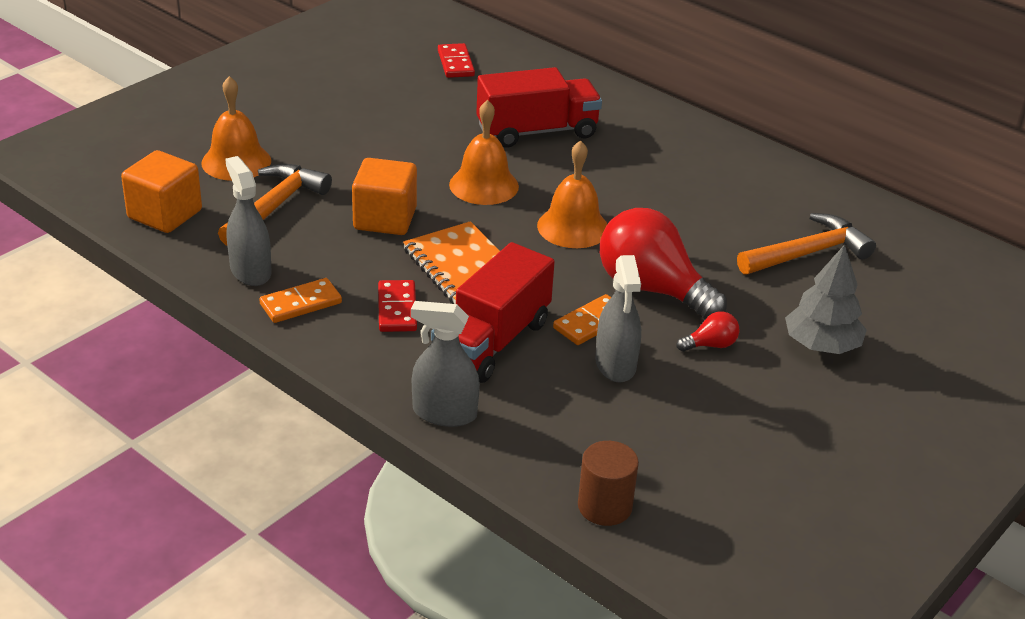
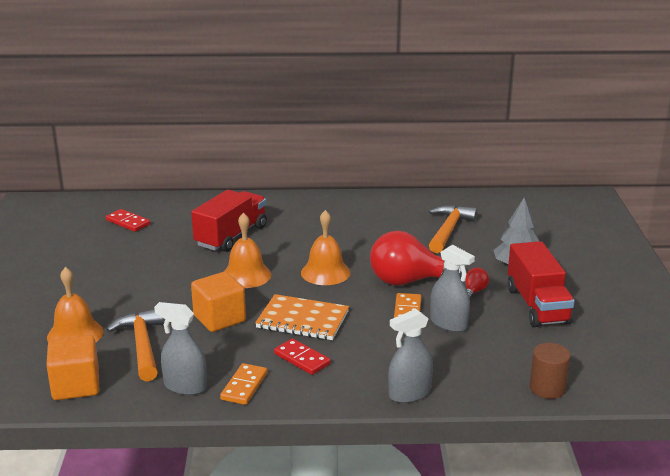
camera: 40 degrees left, 10 degrees down
red truck [431,242,555,383] -> red truck moved to [508,241,575,327]

